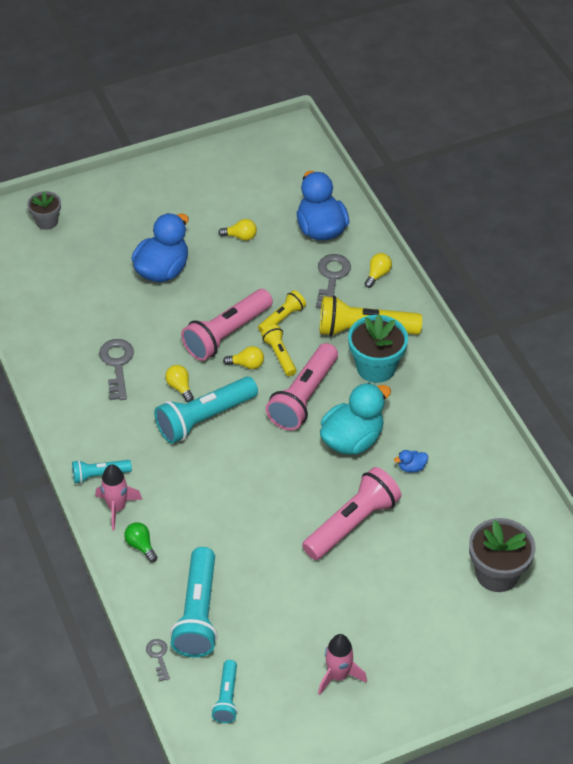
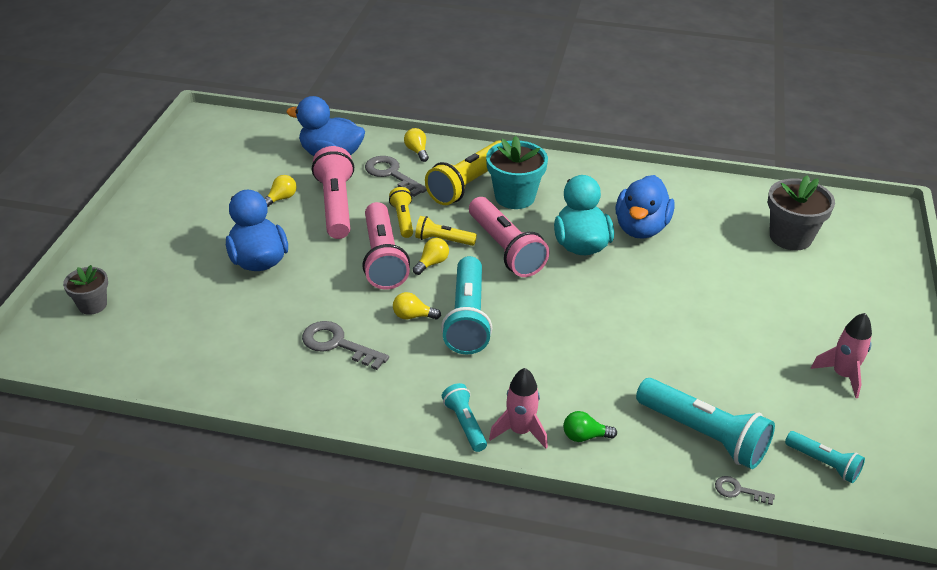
camera: 55 degrees left, 10 degrees down
turquoise flashlight [72,460,132,483] -> turquoise flashlight turned 135 degrees clockwise [442,383,487,452]
pink flashlight [302,467,401,560] -> pink flashlight moved to [312,146,354,239]
blue duck [394,450,428,473] -> blue duck [616,175,675,239], size x2.45

